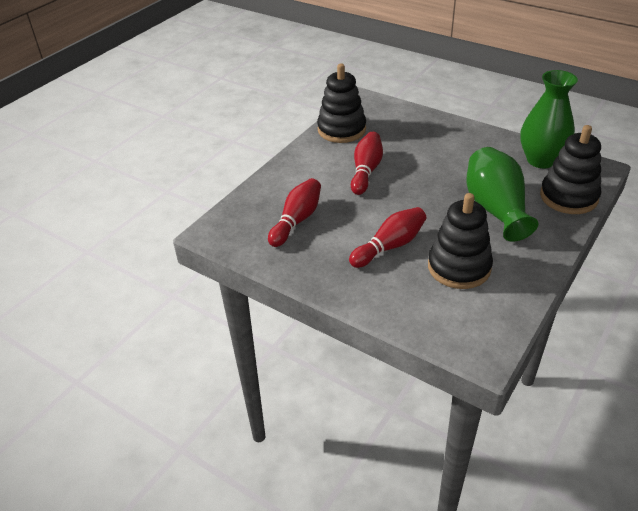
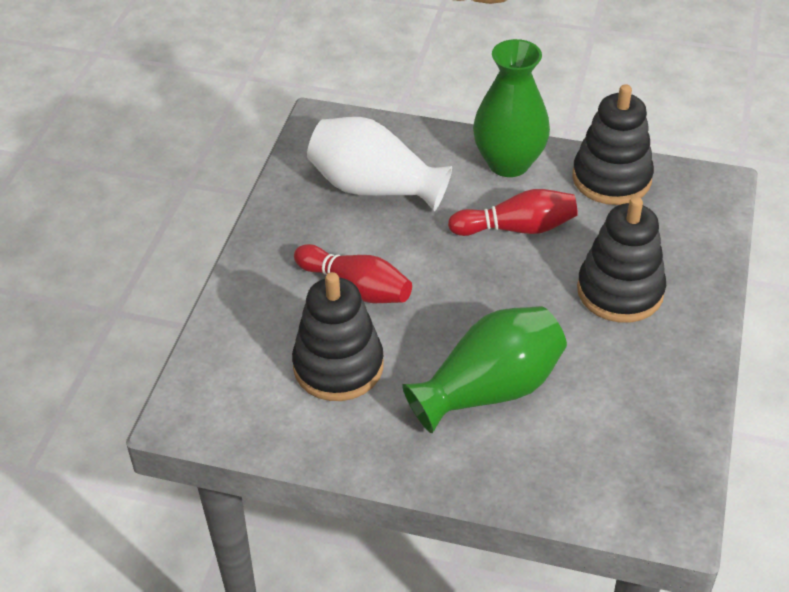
camera: 70 degrees right, 5 degrees up
red bowling pin [268,178,321,247] -> white vase [307,117,452,211]
green vase [520,70,578,168] -> green vase moved to [473,39,550,177]
black stacking toy [540,125,601,214] -> black stacking toy moved to [577,196,666,323]

